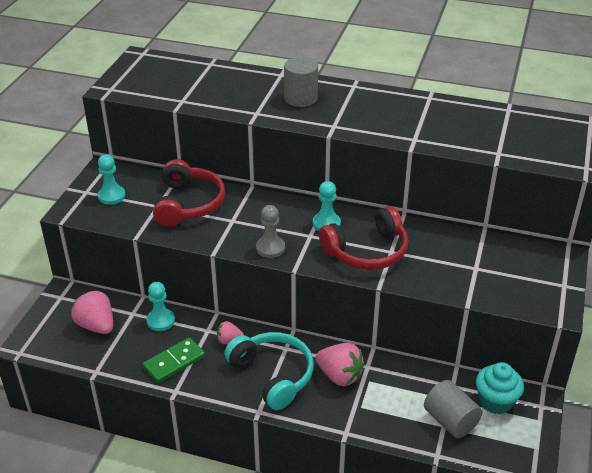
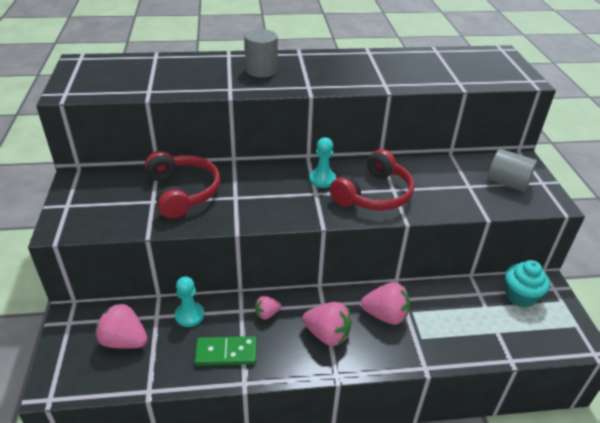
camera: 25 degrees left, 0 degrees up
turquoise pawn [98,154,126,205] -> none
green domino [143,337,205,383] -> green domino turned 60 degrees clockwise [195,336,256,366]
turquoise headphones [224,332,314,410] -> pink strawberry [302,302,352,346]
grey pawn [256,205,285,258] -> none
grey cylinder [424,380,483,438] -> grey cylinder moved to [487,149,537,192]

